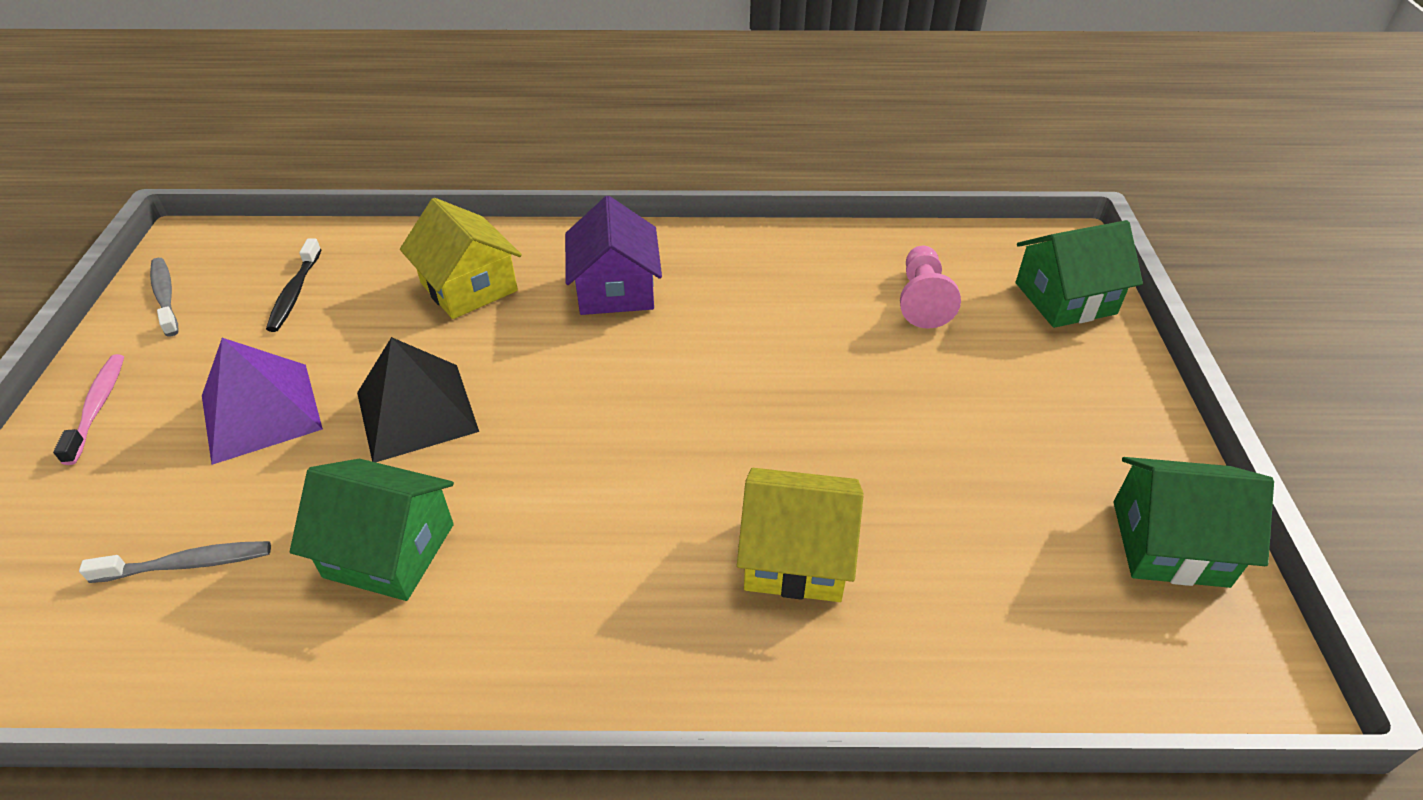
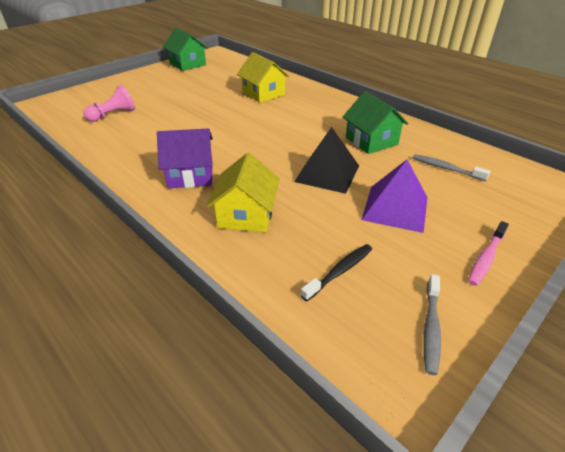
camera: 135 degrees left, 5 degrees down
purple house [565,196,662,315] -> purple house turned 45 degrees clockwise [157,128,213,188]
green house [1016,220,1143,328] -> none

